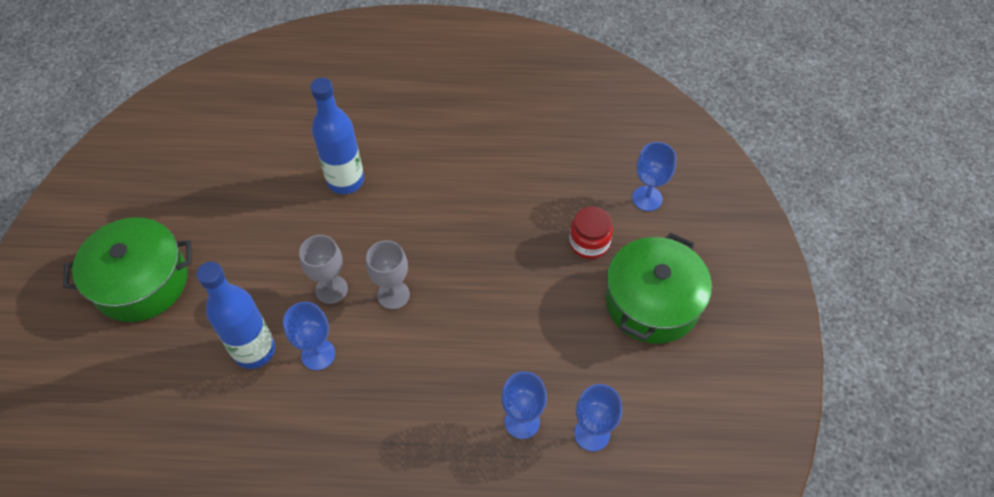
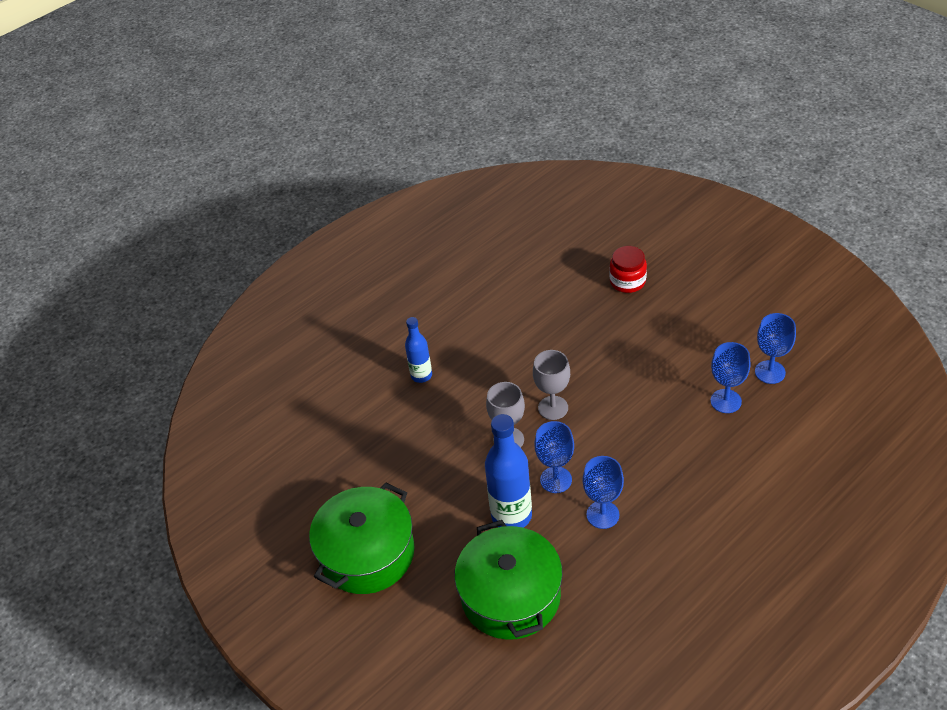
camera: 40 degrees left, 10 degrees down
blue bottle [310,78,364,194] -> blue bottle [405,317,432,383], size x0.59
green pot [605,233,712,343] -> green pot moved to [454,520,563,640]
blue goblet [632,142,676,211] -> blue goblet moved to [583,456,624,529]

